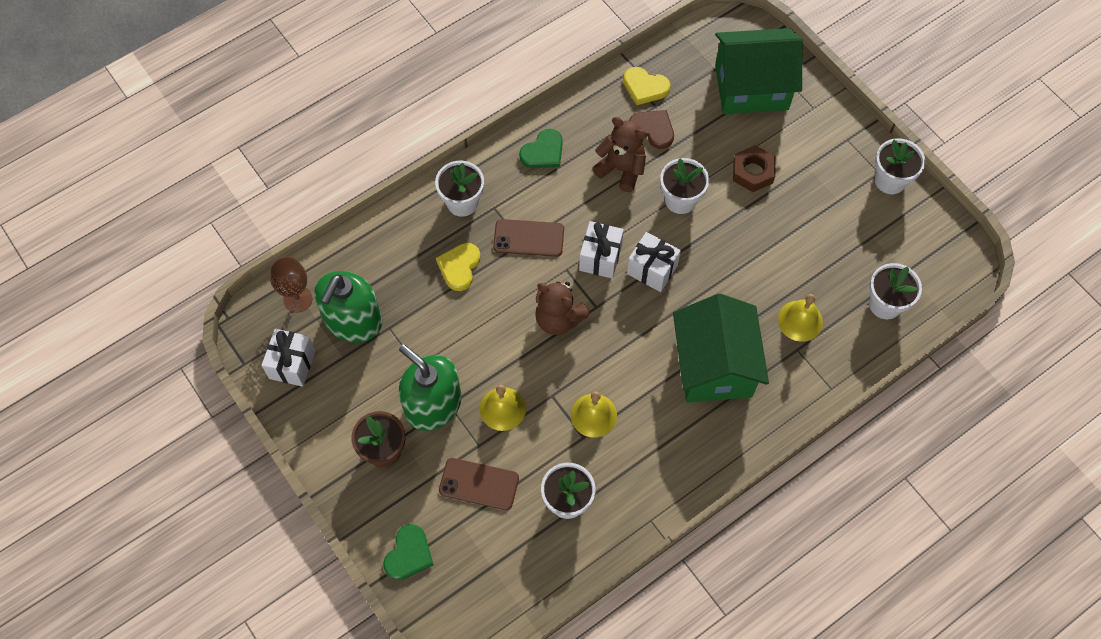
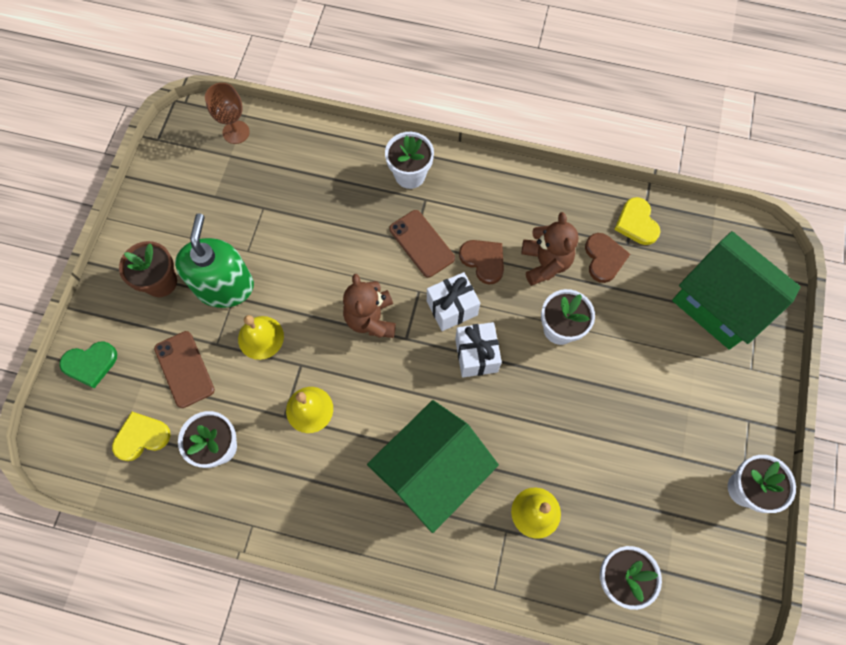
camera: 50 degrees right, 5 degrees up
white gift [261,329,316,387] -> none
green soap dispenser [314,271,382,343] -> none
yellow heart [436,243,481,291] -> yellow heart moved to [112,412,171,461]
green heart [519,129,563,168] -> none
brown nut [733,145,775,192] -> none
none -> brown heart [459,240,504,285]

